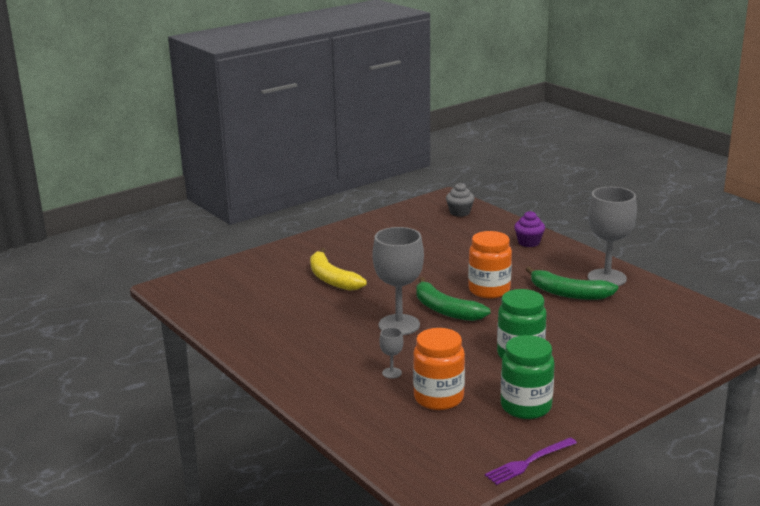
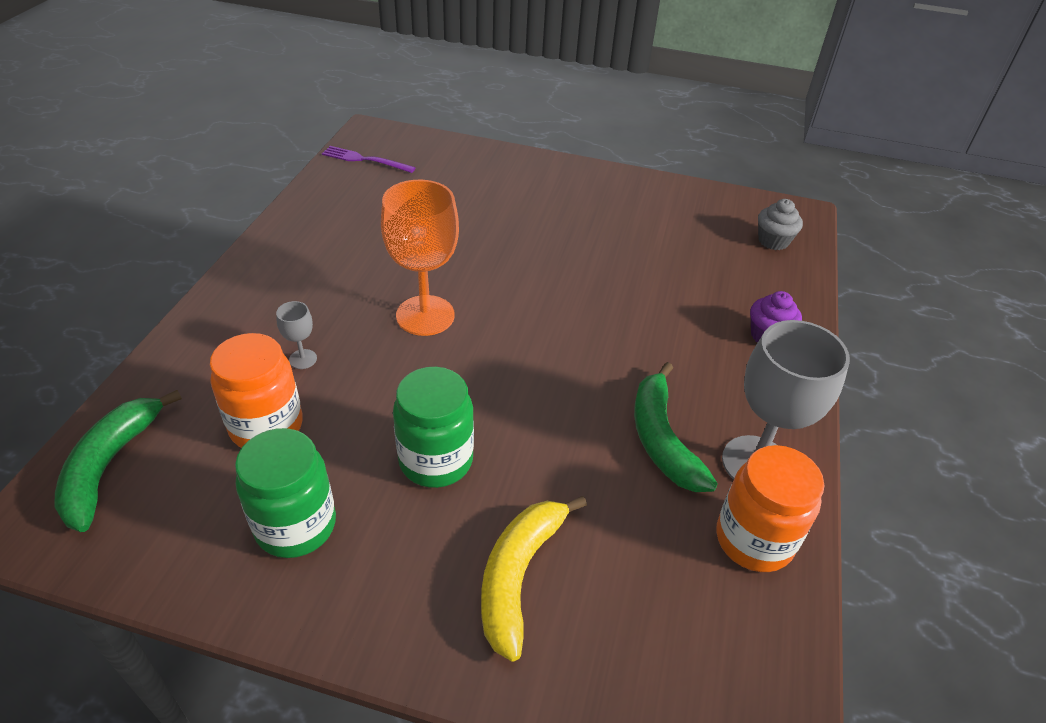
camera: 50 degrees right, 20 degrees up
yellow banana [310,248,367,291] -> yellow banana moved to [481,496,587,662]
grey goblet [373,227,424,335] -> orange goblet [381,180,459,336]
green banana [416,277,490,321] -> green banana moved to [54,390,182,532]
orange jar [468,231,512,299] -> orange jar moved to [716,445,824,572]
purple fork [485,437,577,485] -> purple fork moved to [322,146,416,173]

